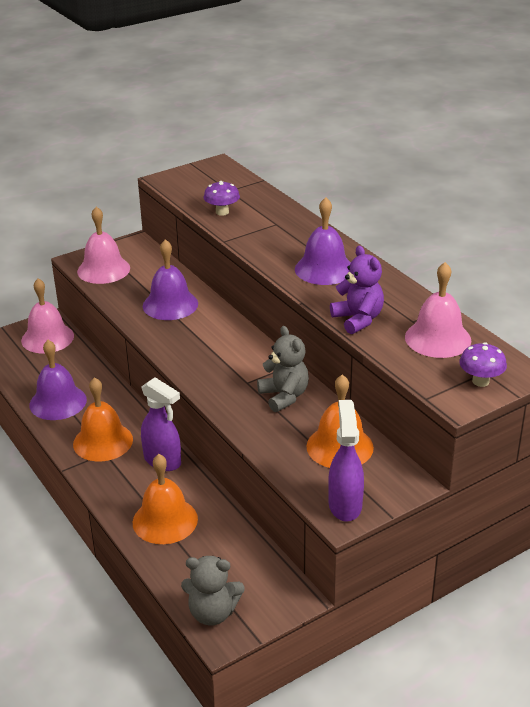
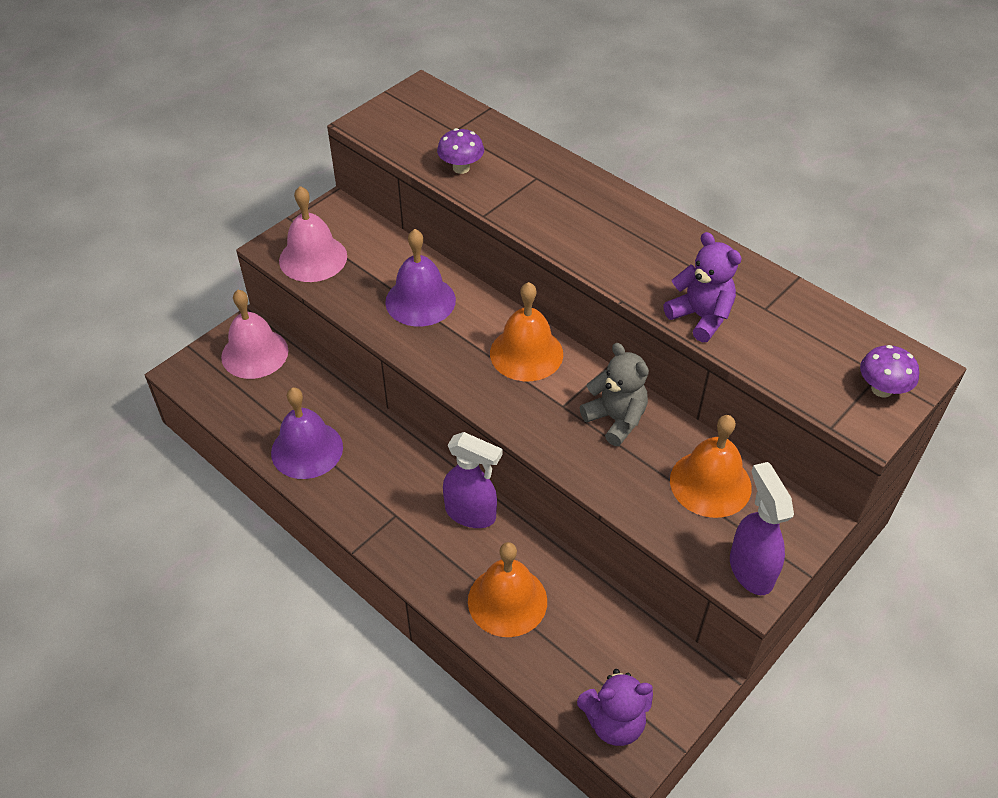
camera: 15 degrees left, 15 degrees up
orange bell [73,377,133,461] -> orange bell moved to [490,282,563,381]
grey teddy bear [181,556,245,626] -> purple teddy bear [577,669,653,746]
purple bell [295,197,351,285] -> none
pink bell [405,262,471,358] -> none

